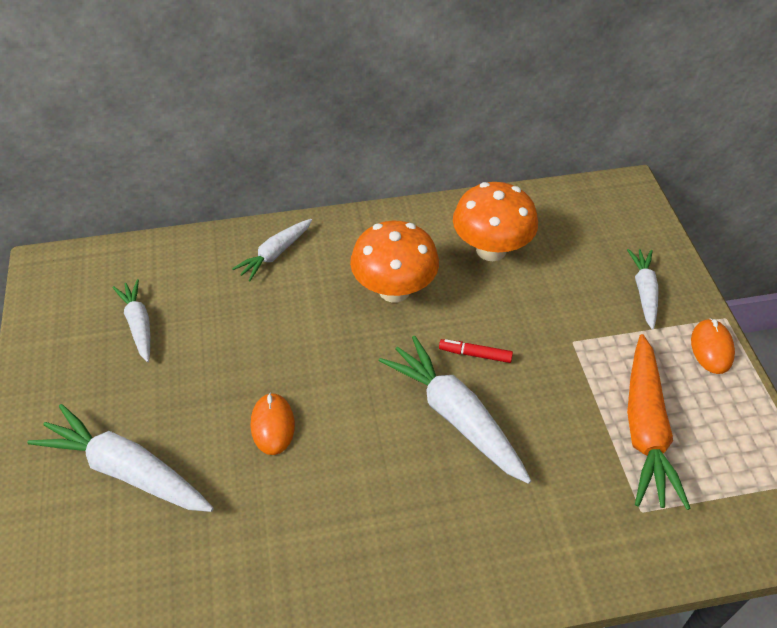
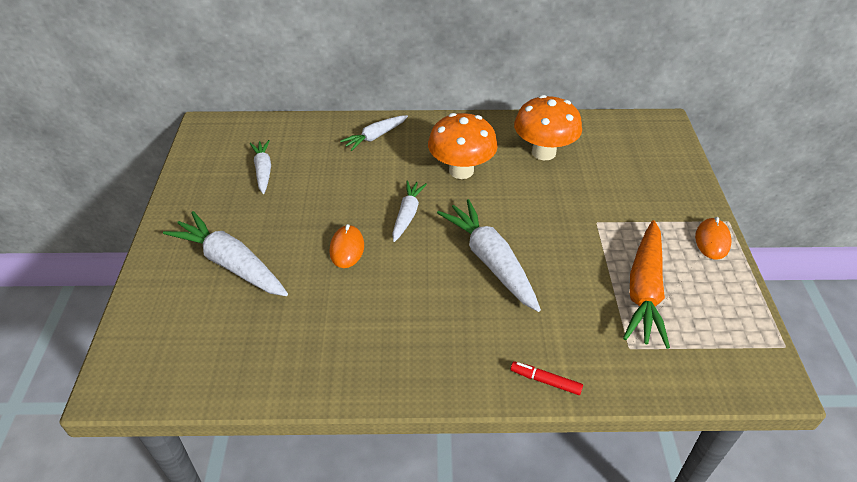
camera: 10 degrees right, 5 degrees down
red marker [439,339,513,363] -> red marker moved to [511,361,583,395]
white carrot [627,249,659,330] -> white carrot moved to [392,180,427,242]

